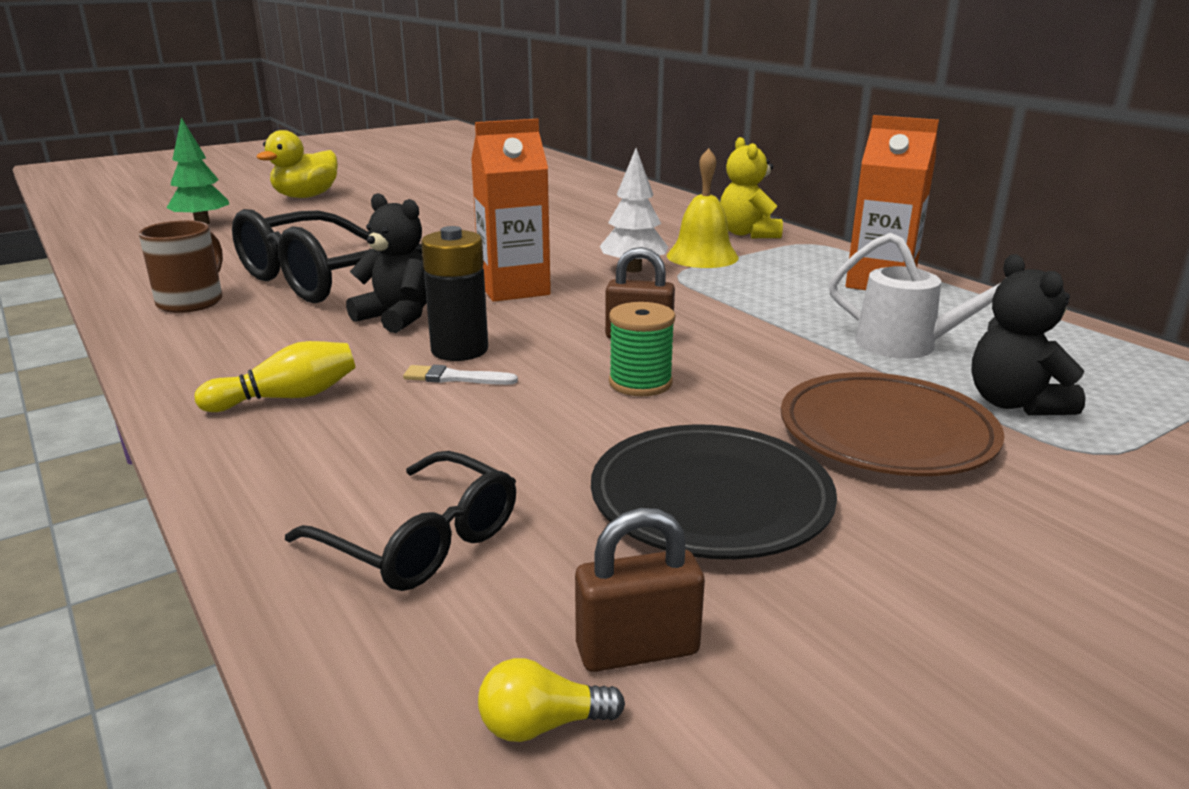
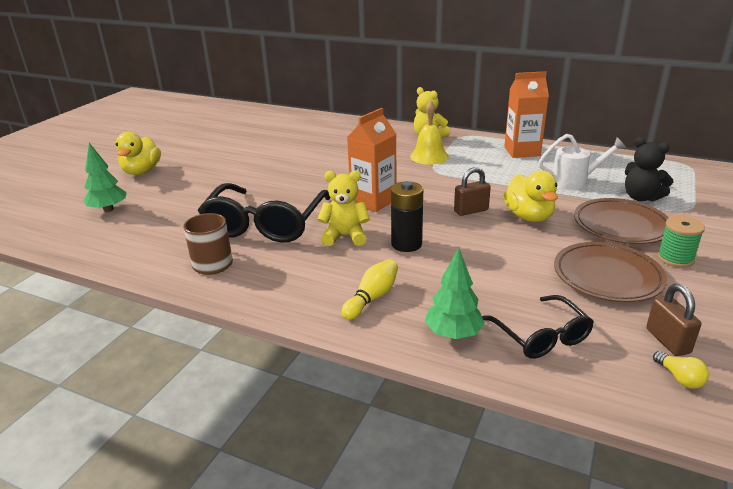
camera: 30 degrees left, 5 degrees up
black glasses [285,451,516,591] -> black glasses turned 60 degrees clockwise [482,295,594,359]
black teddy bear [346,193,427,333] -> yellow teddy bear [317,171,370,246]
white brush [403,365,518,385] -> none
yellow light bulb [478,658,625,742] -> yellow light bulb turned 75 degrees counterclockwise [653,351,709,389]
brown padlock [575,508,705,672] -> brown padlock turned 60 degrees counterclockwise [646,284,701,356]
black plate [591,425,837,559] -> brown plate [554,242,667,302]
white tree [600,148,668,272] -> none
green spool [609,302,675,396] -> green spool moved to [657,216,705,268]
none -> green tree [425,247,485,339]
none -> yellow duck [504,170,558,222]

